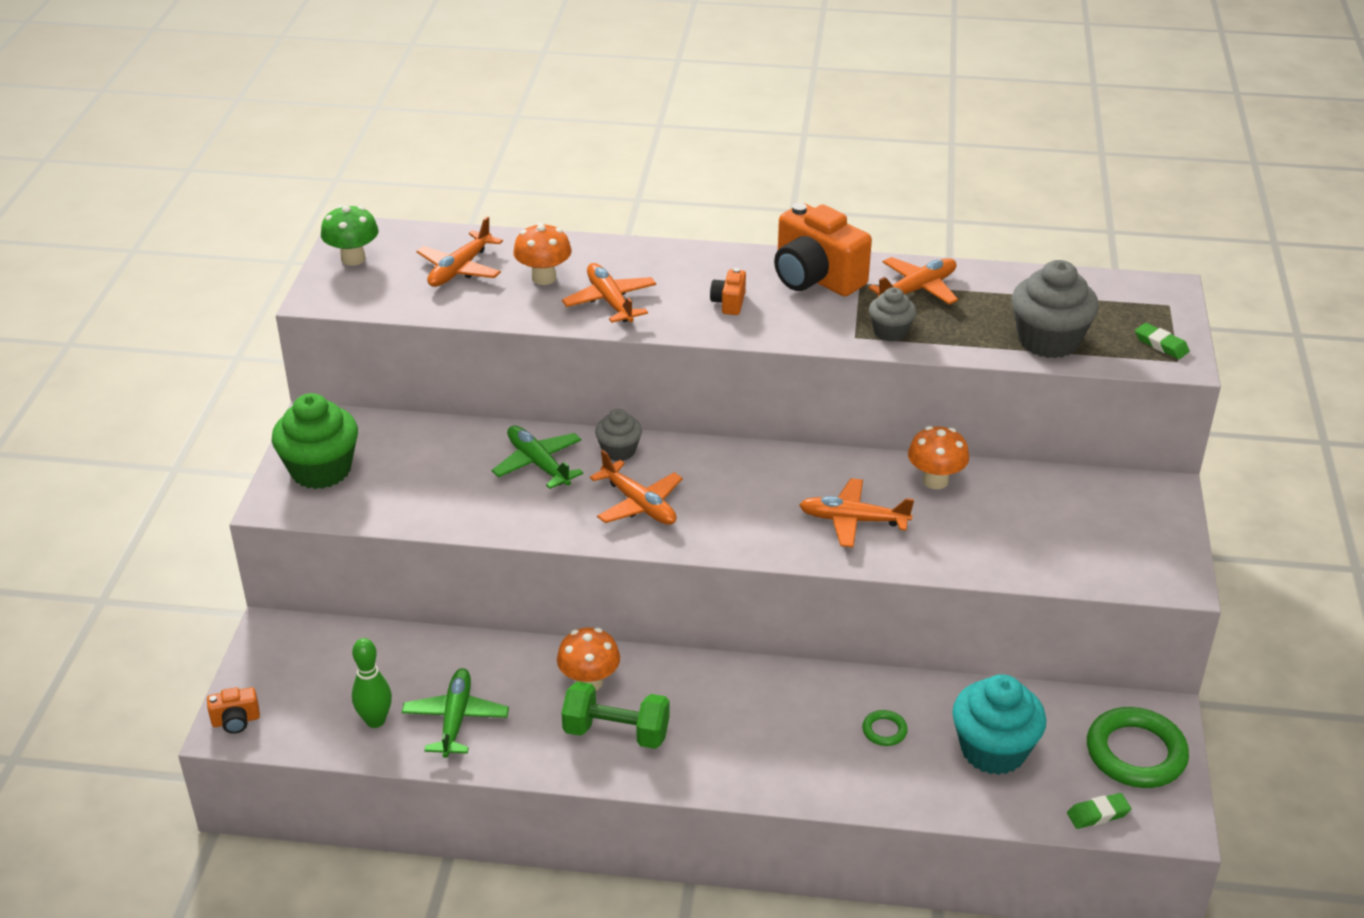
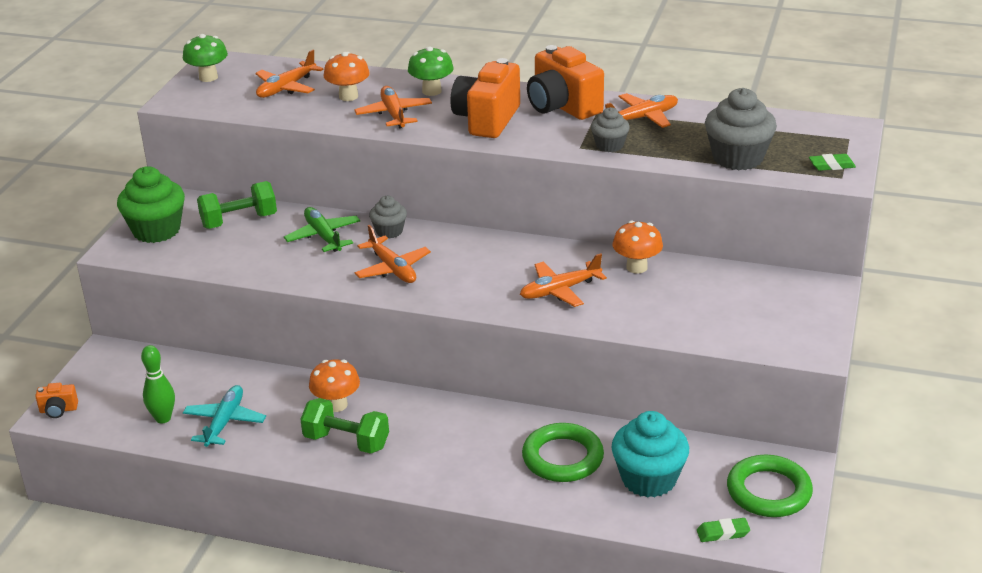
camera: 10 degrees right, 5 degrees down
green plane [402,668,509,758] -> turquoise plane [183,385,266,447]
orange camera [710,268,746,315] -> orange camera [450,58,520,138], size x2.20
orange plane [799,478,914,548] -> orange plane turned 45 degrees counterclockwise [520,253,607,307]
green ring [862,710,908,746] -> green ring [522,423,604,482], size x2.19
green eraser [1135,323,1190,359] -> green eraser turned 60 degrees counterclockwise [809,154,856,171]
none -> green dumbbell [197,181,277,229]
none -> green mushroom [408,47,454,96]

